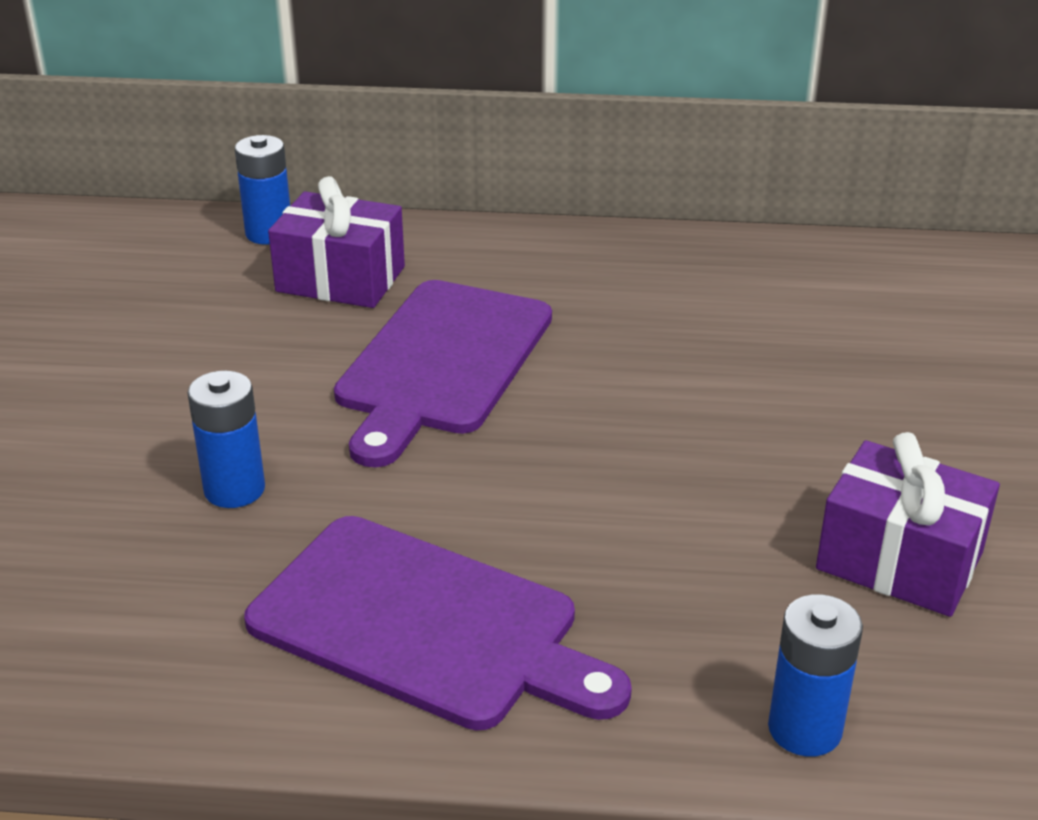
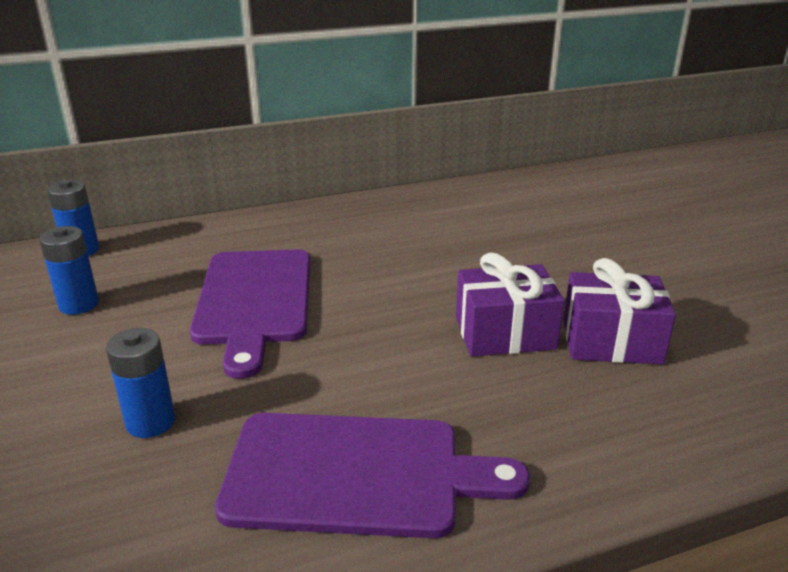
camera: 25 degrees left, 5 degrees down
purple gift [268,176,405,308] -> purple gift moved to [456,252,565,356]
blue battery [768,594,863,757] -> blue battery moved to [39,226,99,315]

